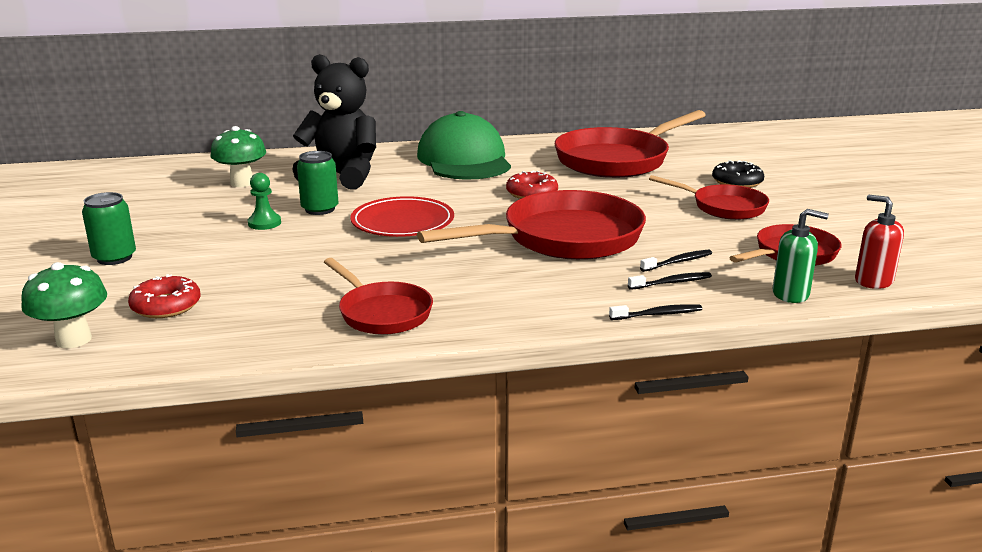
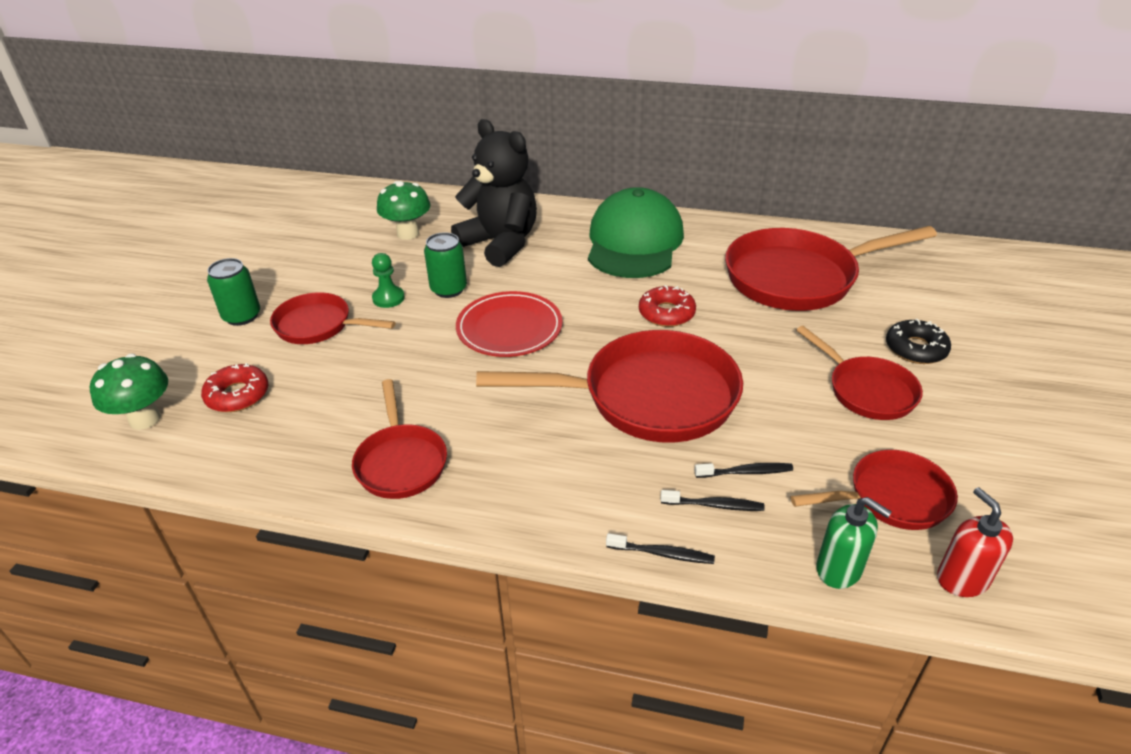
camera: 25 degrees right, 15 degrees up
none -> red pan [270,292,396,344]

